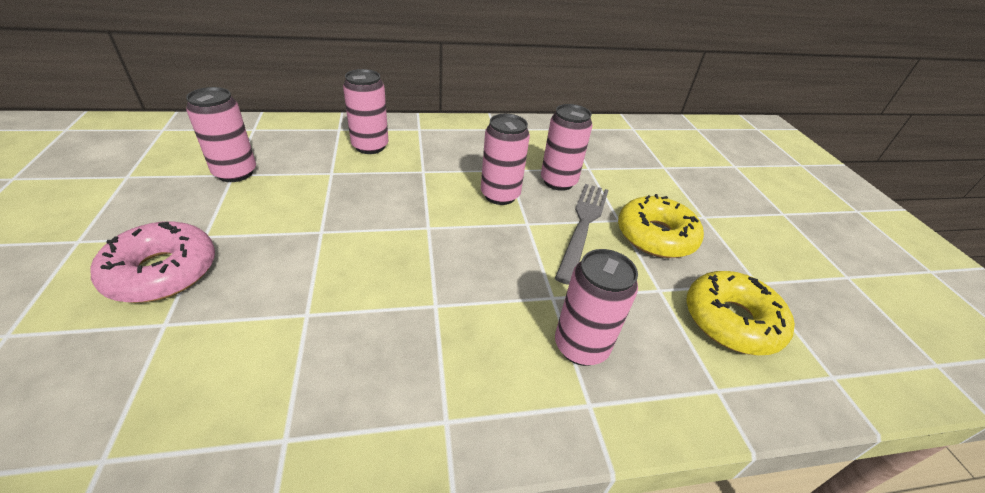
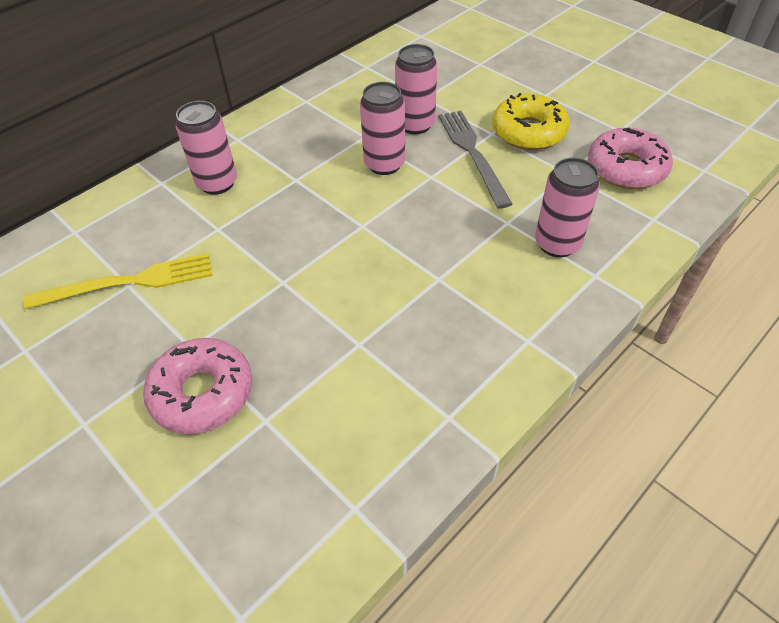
camera: 30 degrees left, 10 degrees up
pink can [186,87,256,182] -> yellow fork [23,253,212,309]
yellow donut [687,271,795,355] -> pink donut [588,128,673,189]

